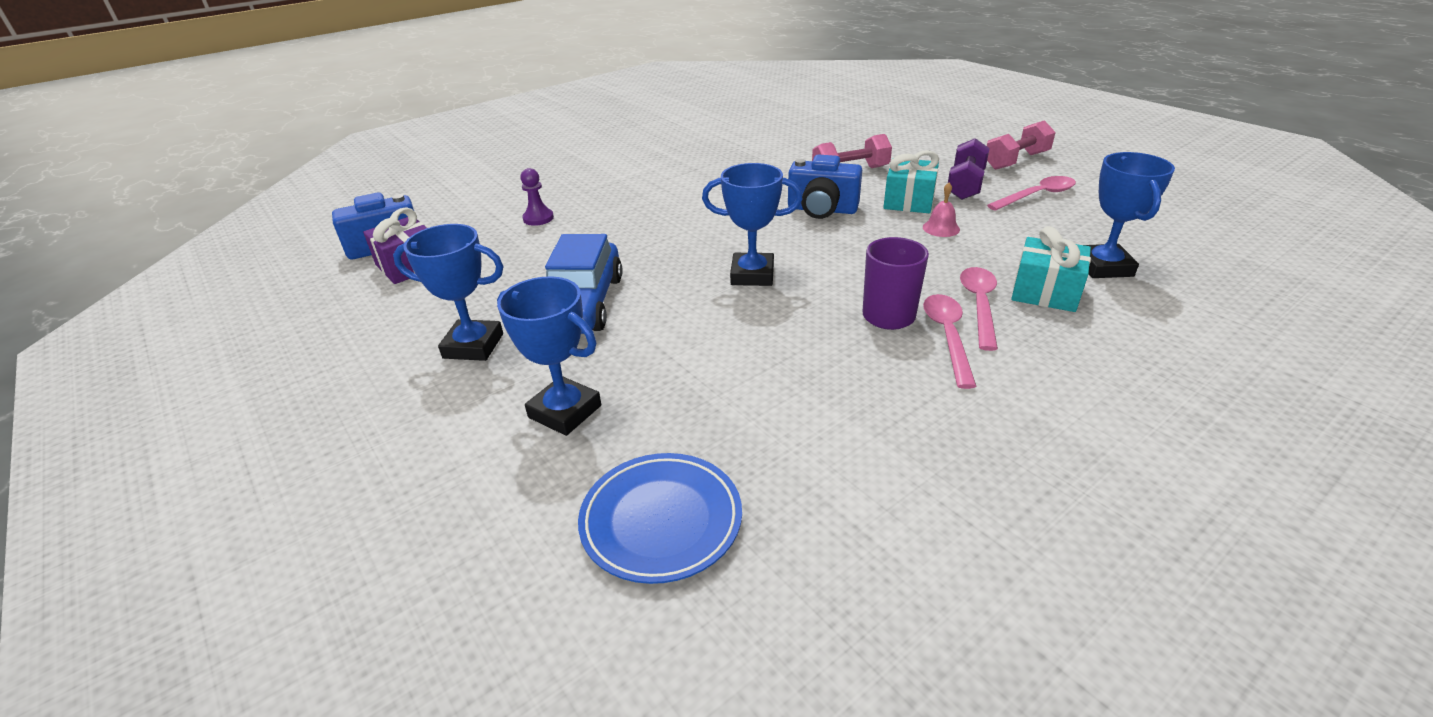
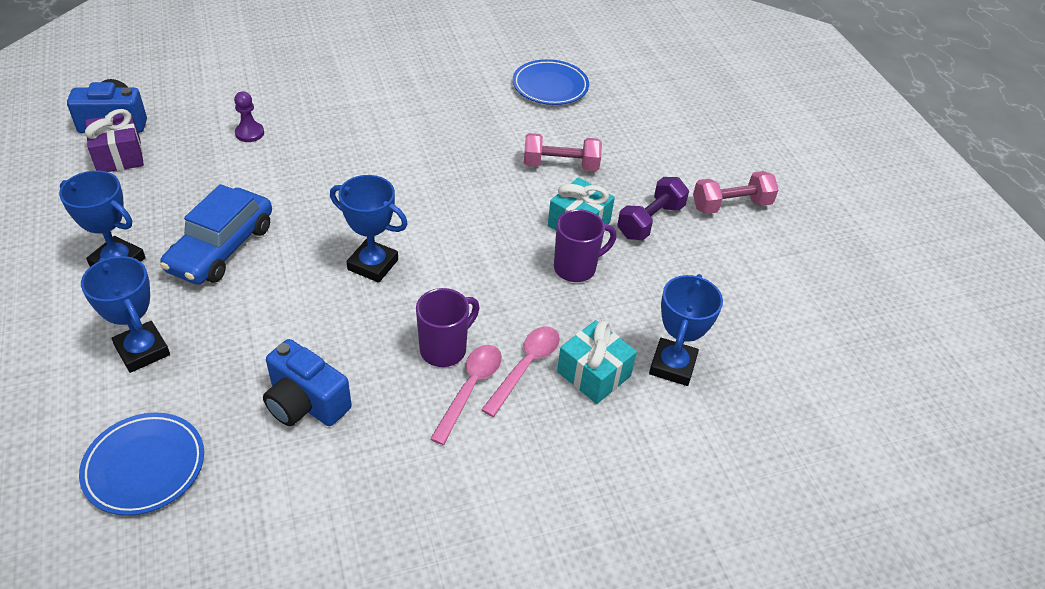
camera: 15 degrees right, 10 degrees up
blue camera [788,154,862,219] -> blue camera moved to [263,339,352,426]
pink bell [923,183,960,237] -> purple mug [554,209,617,282]
pink spoon [987,176,1076,211] -> none
none -> blue plate [513,59,589,105]

